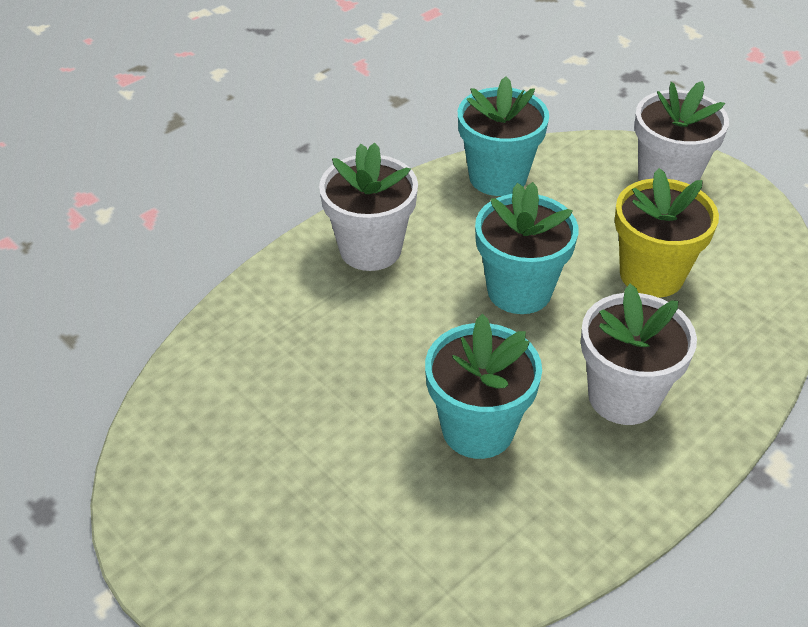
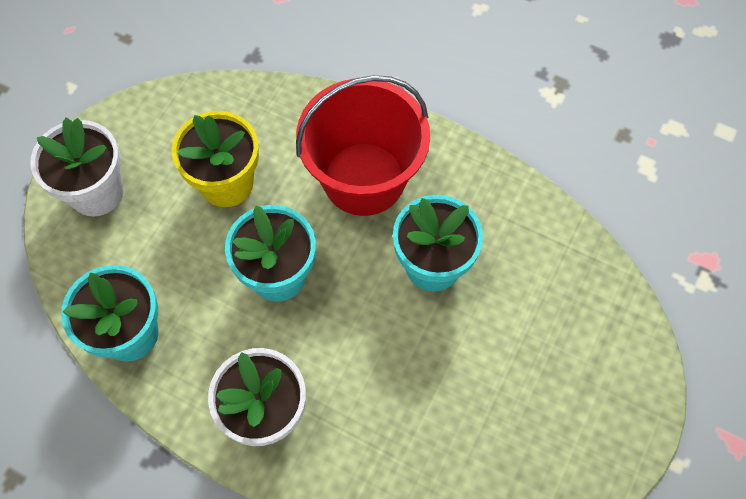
camera: 110 degrees left, 20 degrees up
white flower pot [581,284,697,425] -> red bucket [296,75,430,216]

